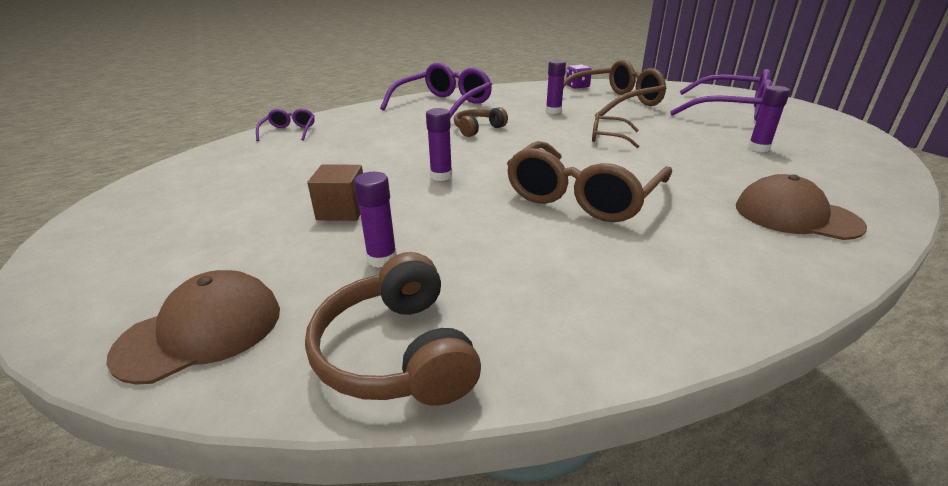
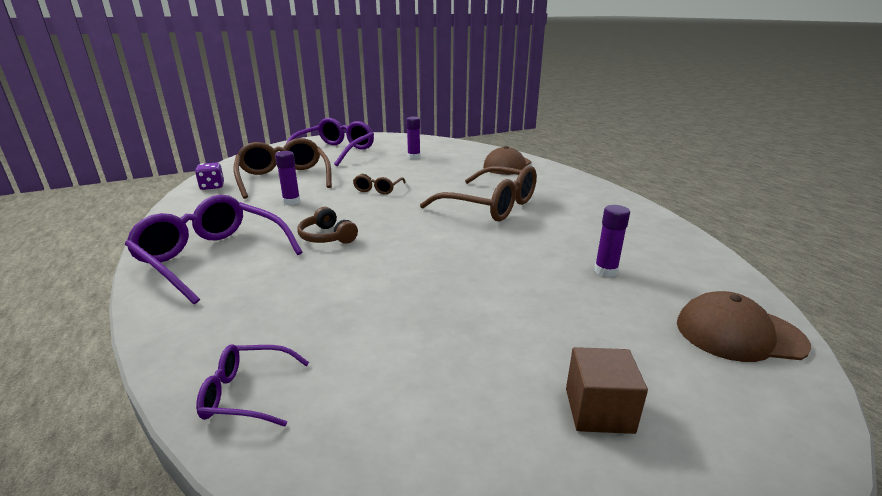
camera: 90 degrees left, 5 degrees down
brown cap [106,270,280,385] -> brown cap turned 45 degrees counterclockwise [677,291,811,362]
brown headphones [305,252,481,405] -> none
brown cube [307,165,363,221] -> brown cube moved to [566,347,648,434]
purple glue stick [426,108,452,181] -> none

